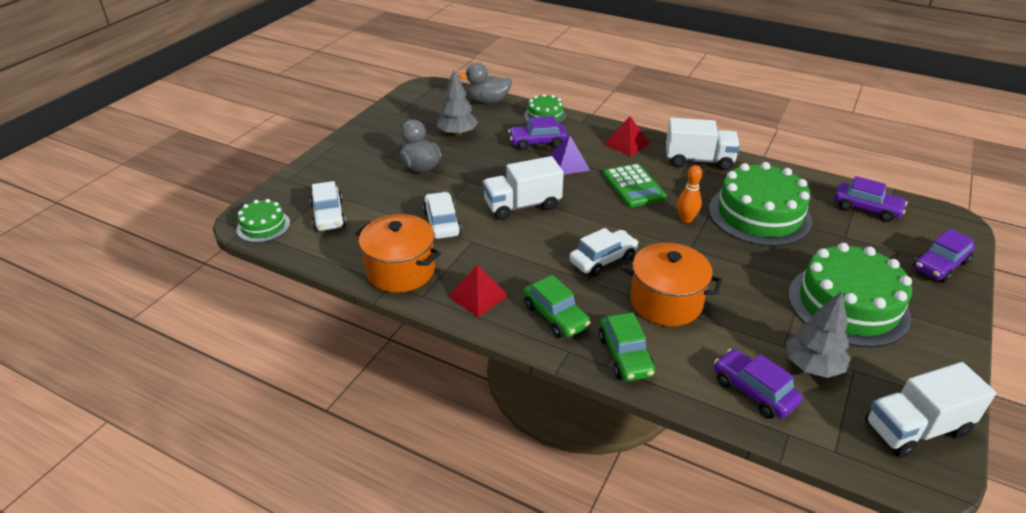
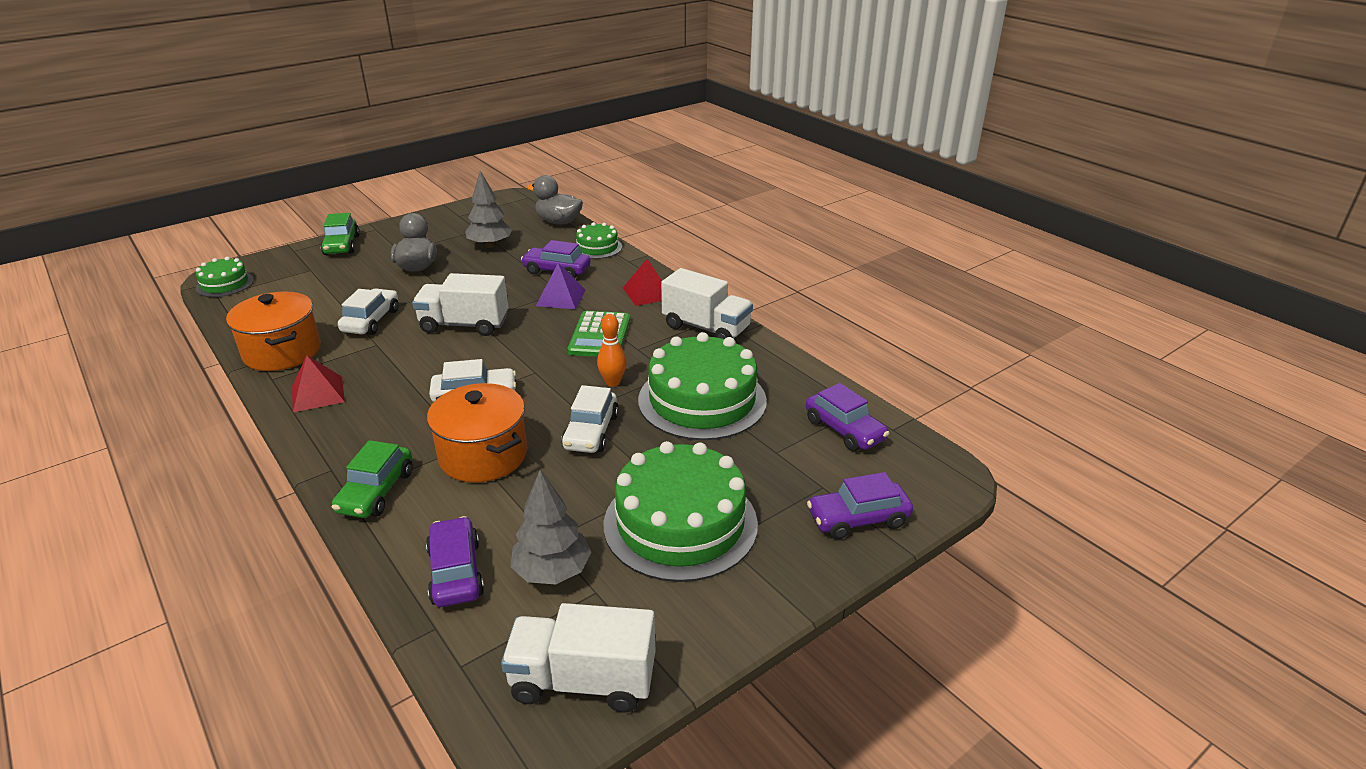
camera: 25 degrees right, 5 degrees down
white car [310,181,346,231] -> white car moved to [561,385,619,453]
green car [523,275,591,338] -> green car moved to [321,213,360,255]

